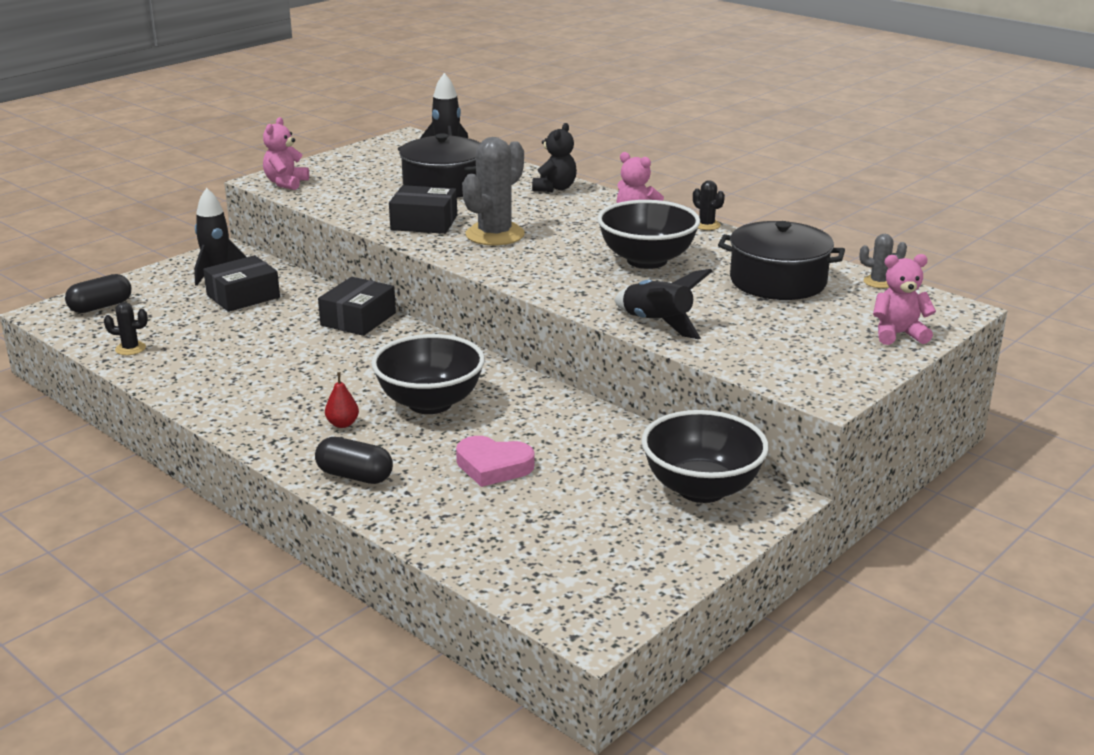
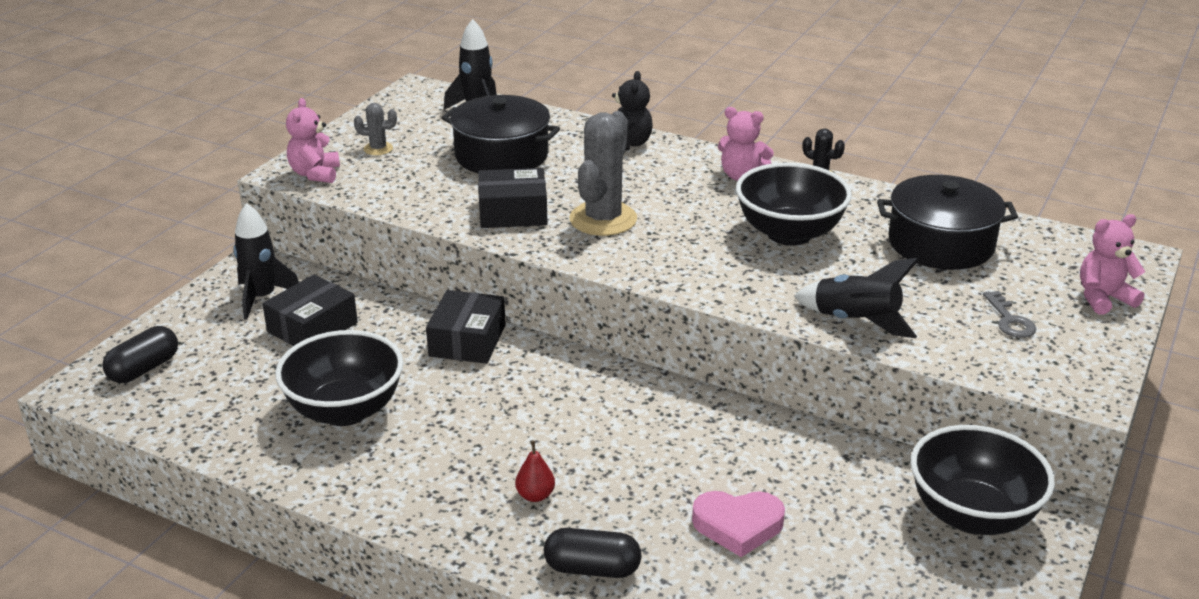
camera: 15 degrees left, 5 degrees up
black cactus [104,302,148,355] -> none
black bowl [371,334,485,414] -> black bowl moved to [275,330,403,426]
grey cactus [860,234,907,288] -> grey cactus moved to [354,103,397,155]
none -> grey key [983,291,1036,338]

